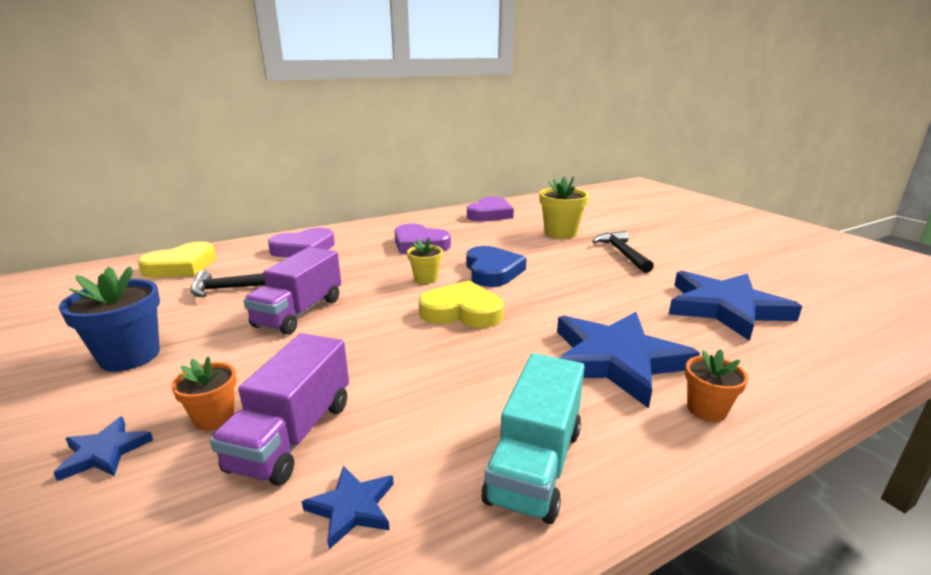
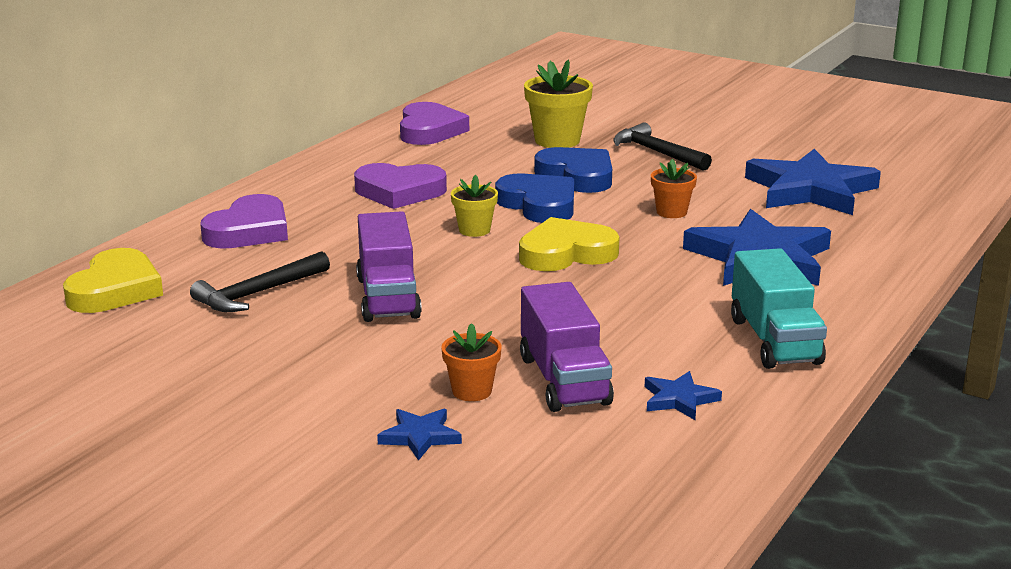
camera: 30 degrees left, 0 degrees up
blue flower pot [59,266,160,372] -> none
orange flower pot [685,349,748,422] -> orange flower pot moved to [651,159,697,218]
none -> blue heart [534,147,612,193]

